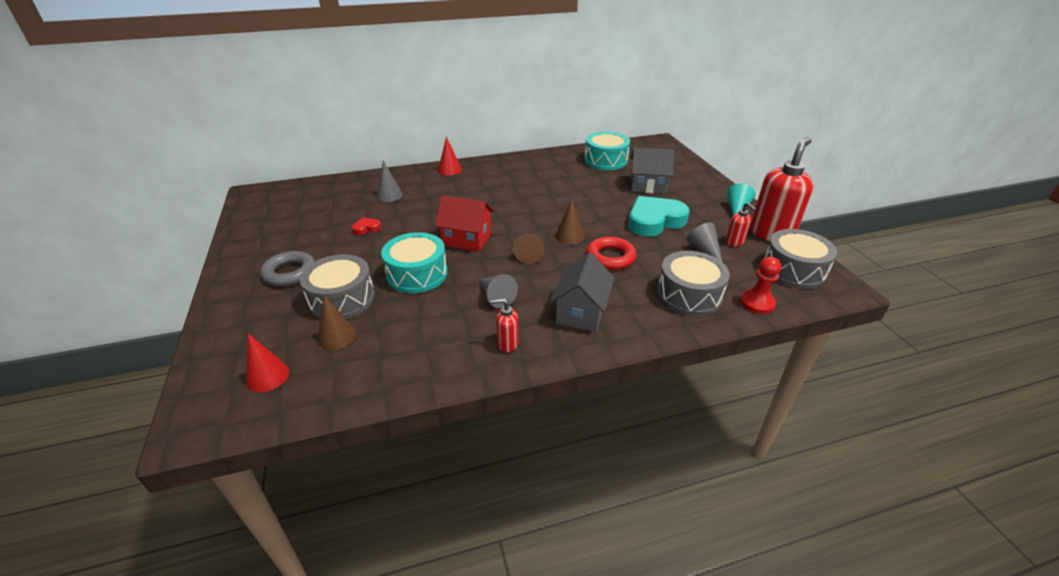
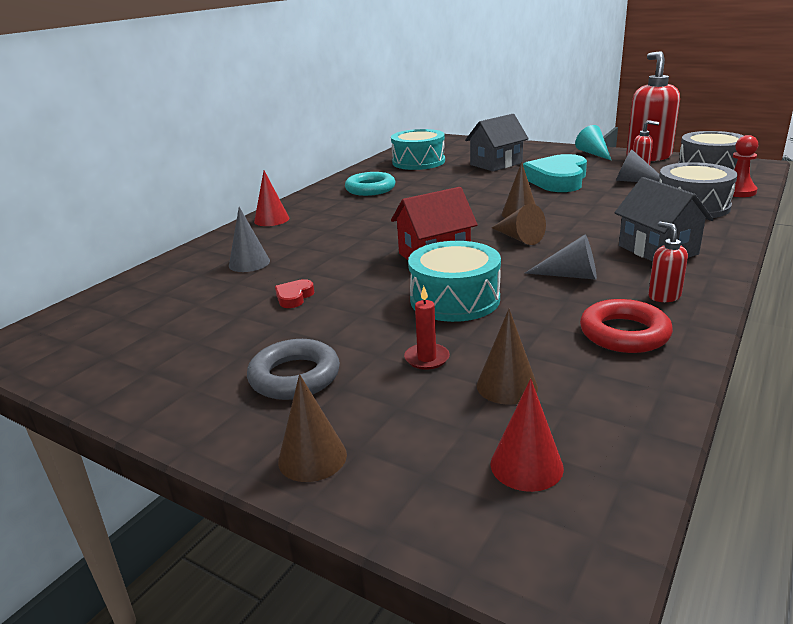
camera: 40 degrees left, 10 degrees down
grey drum [300,254,375,319] -> red candle [404,286,450,370]
red soap dispenser [490,298,518,352] -> red soap dispenser turned 105 degrees clockwise [648,222,688,302]
red ring [586,236,637,270] -> red ring moved to [580,299,673,353]
none -> brown cone [278,374,347,482]
none -> turquoise ring [345,172,396,196]

